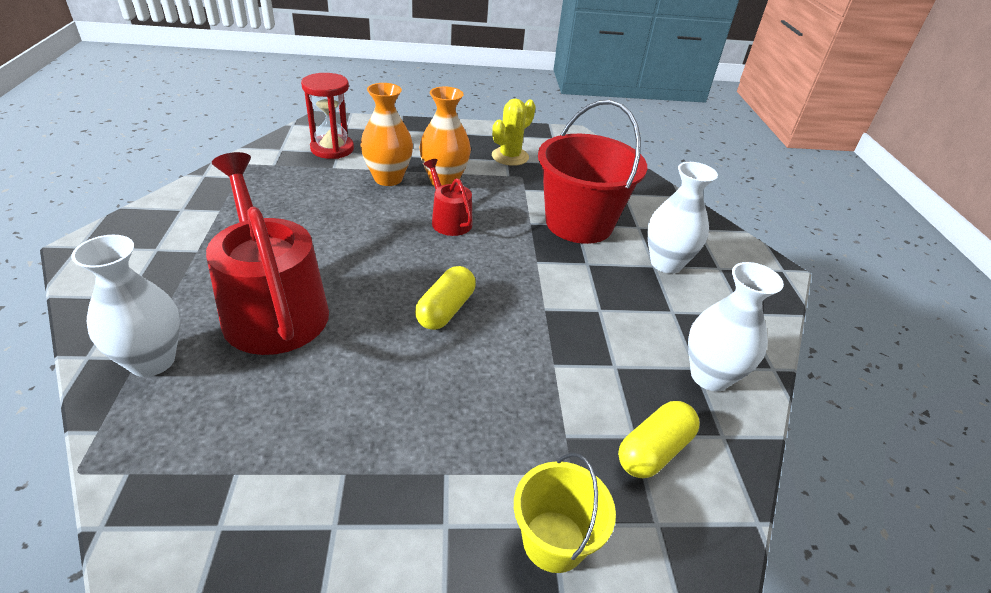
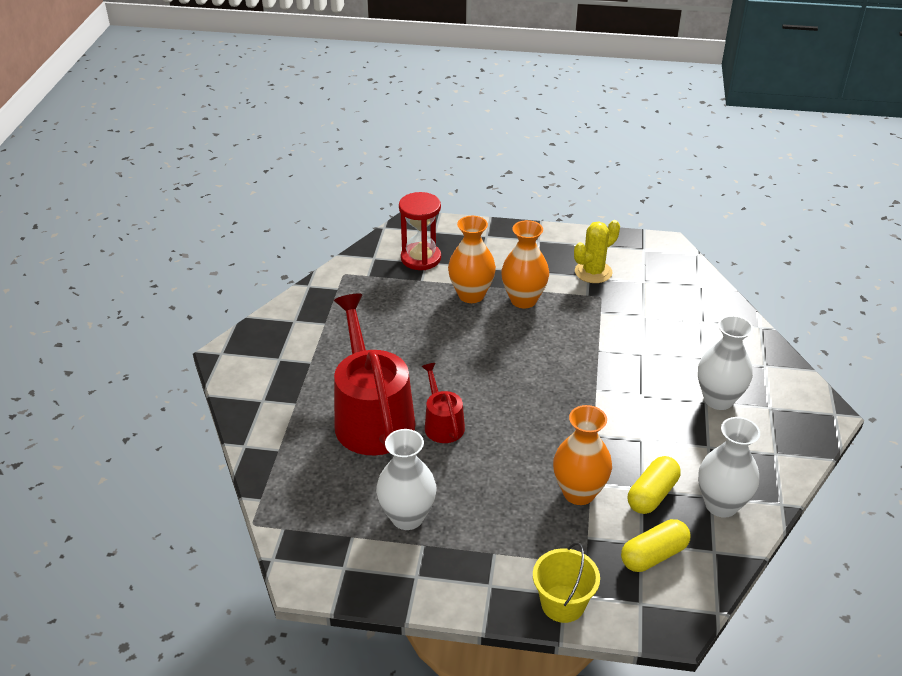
camera: 15 degrees right, 0 degrees up
white vase [71,235,180,377] -> white vase moved to [376,429,436,530]
yellow capsule [415,266,476,330] -> yellow capsule moved to [628,456,680,514]
red watering can [424,159,473,236] -> red watering can moved to [421,363,465,443]
red bucket [538,100,647,244] -> none
none -> orange vase [553,405,612,505]

